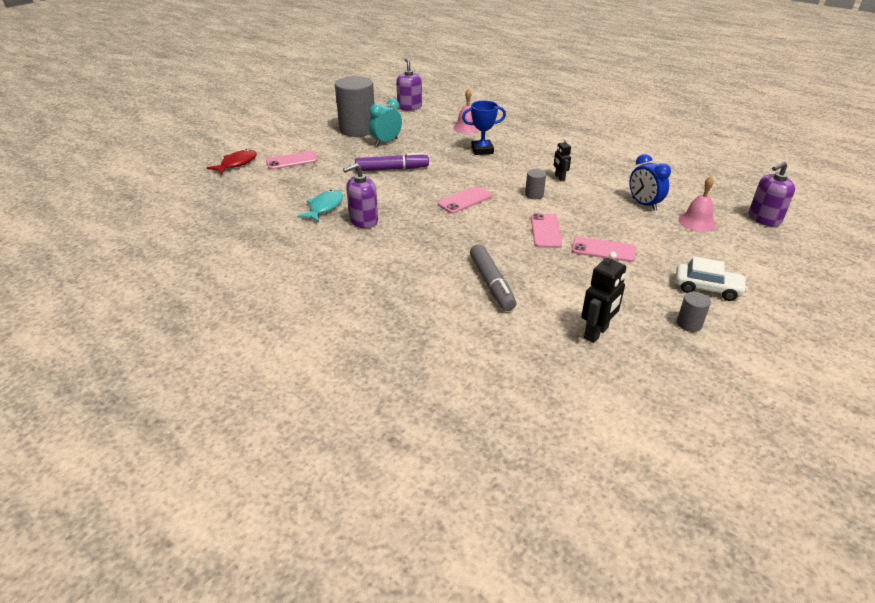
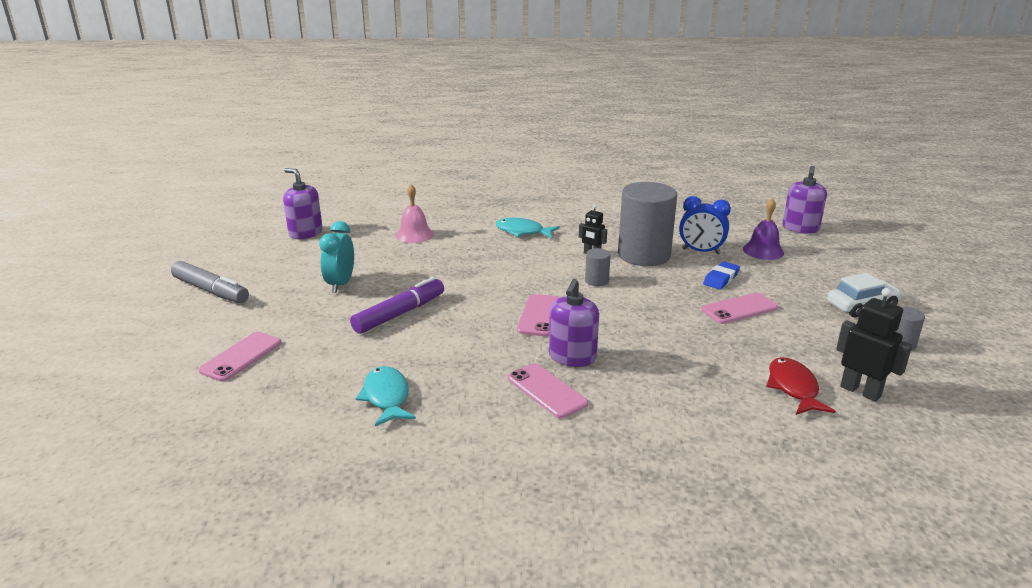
camera: 40 degrees left, 10 degrees down
red fish [207,149,257,175] -> red fish moved to [766,357,835,415]
grey cylinder [335,76,374,137] -> grey cylinder moved to [618,182,677,266]
purple soap dispenser [343,163,378,228] -> purple soap dispenser moved to [549,279,599,367]
blue trophy [462,101,506,155] -> none
grey marker [470,244,516,311] -> grey marker moved to [171,261,249,303]
pink phone [531,213,562,248] -> pink phone moved to [508,363,588,419]
black robot [581,251,626,343] -> black robot turned 45 degrees counterclockwise [836,288,912,402]
pink bell [678,177,716,232] -> purple bell [743,198,784,260]
none -> turquoise fish [495,218,560,238]
none -> blue eraser [703,261,740,290]

